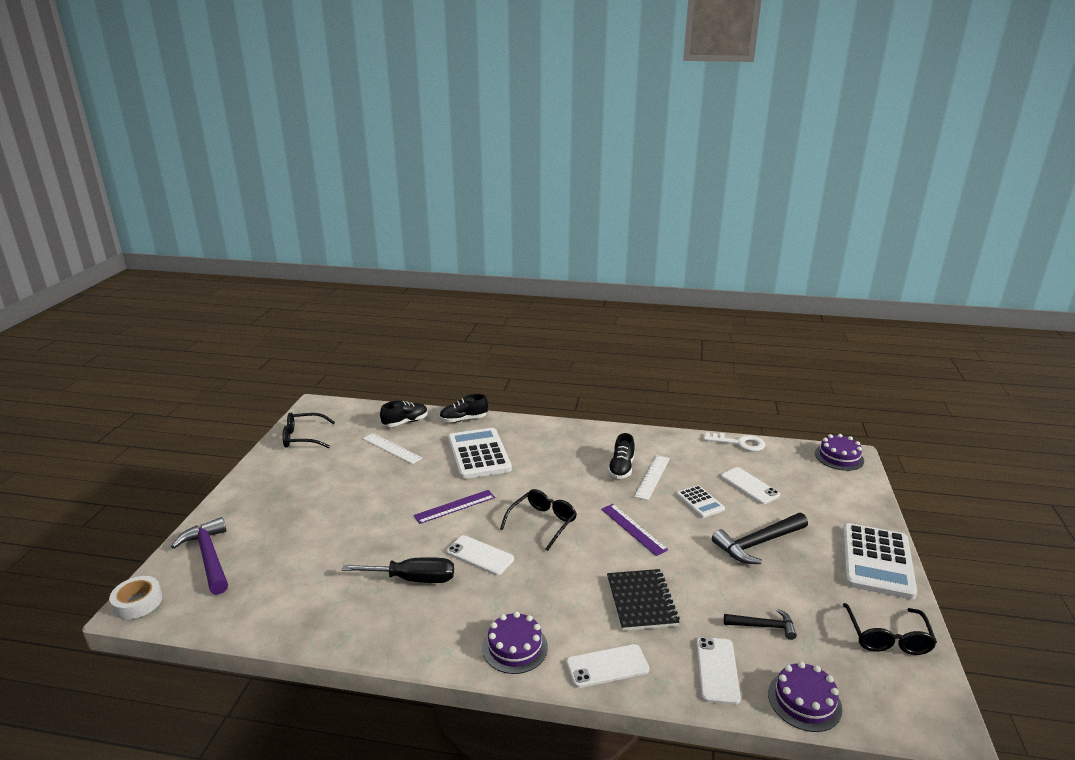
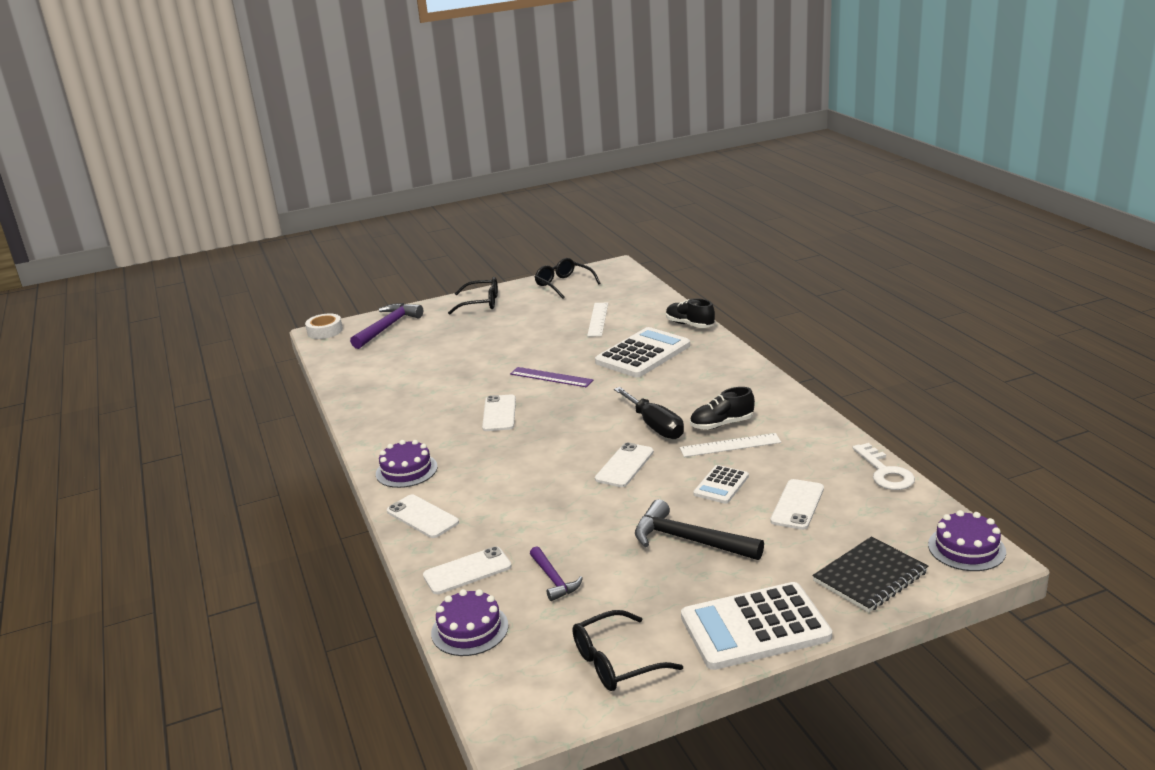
camera: 60 degrees right, 0 degrees up
black screwdriver [342,557,454,583] -> black screwdriver moved to [614,387,684,439]
black shoe [380,400,428,427] -> none
black glasses [500,489,577,551] -> black glasses moved to [448,277,498,315]
purple ruler [601,504,668,556] -> white phone [595,442,654,487]
black notebook [607,569,680,631] -> black notebook moved to [812,536,928,613]
black hammer [724,609,797,640] -> purple hammer [530,546,583,601]

